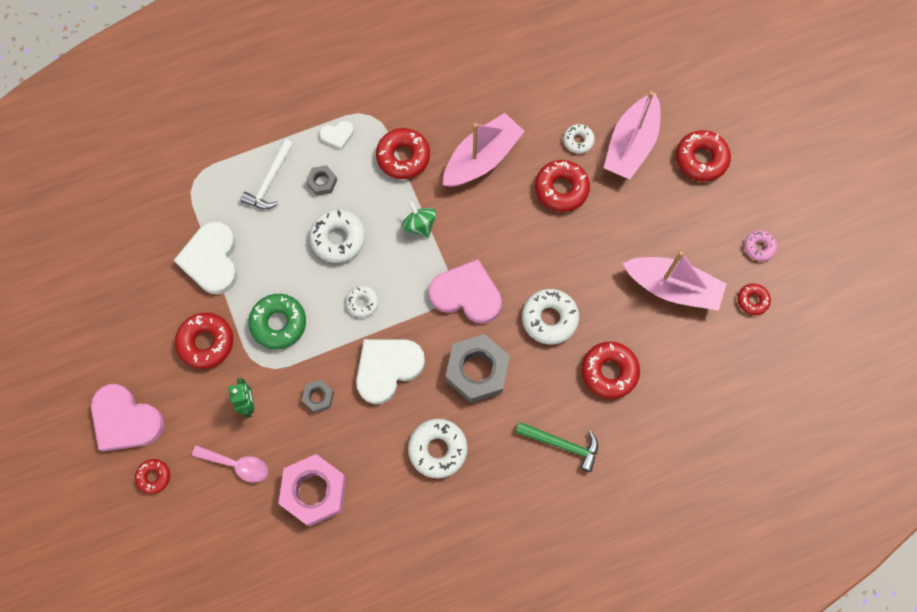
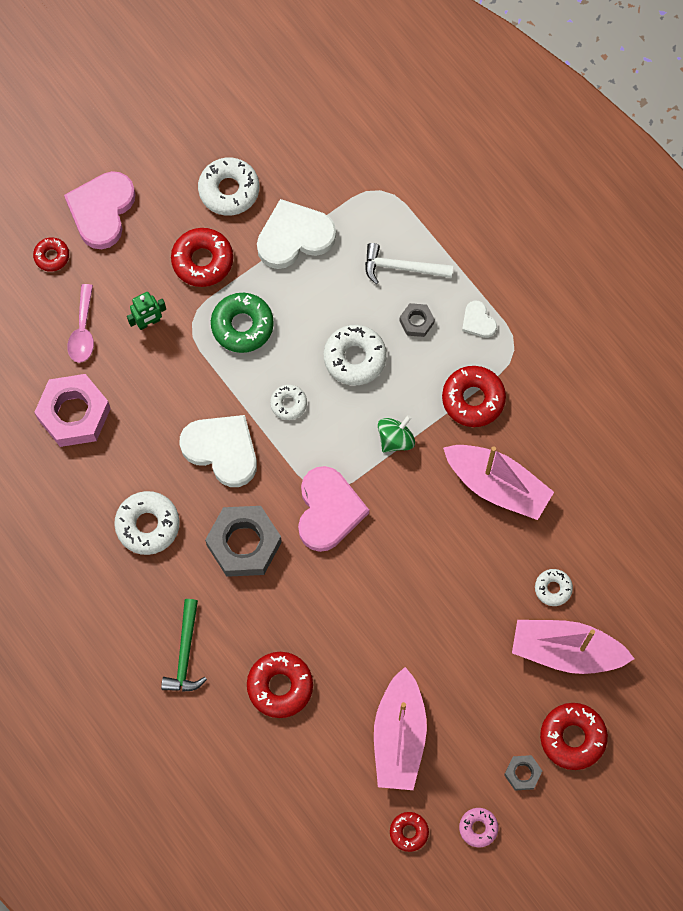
camera: 75 degrees right, 0 degrees up
grey nut [302,380,334,413] -> grey nut moved to [504,755,542,791]
white donut [522,289,579,345] -> white donut moved to [198,158,259,216]
red donut [535,160,590,212] -> none

